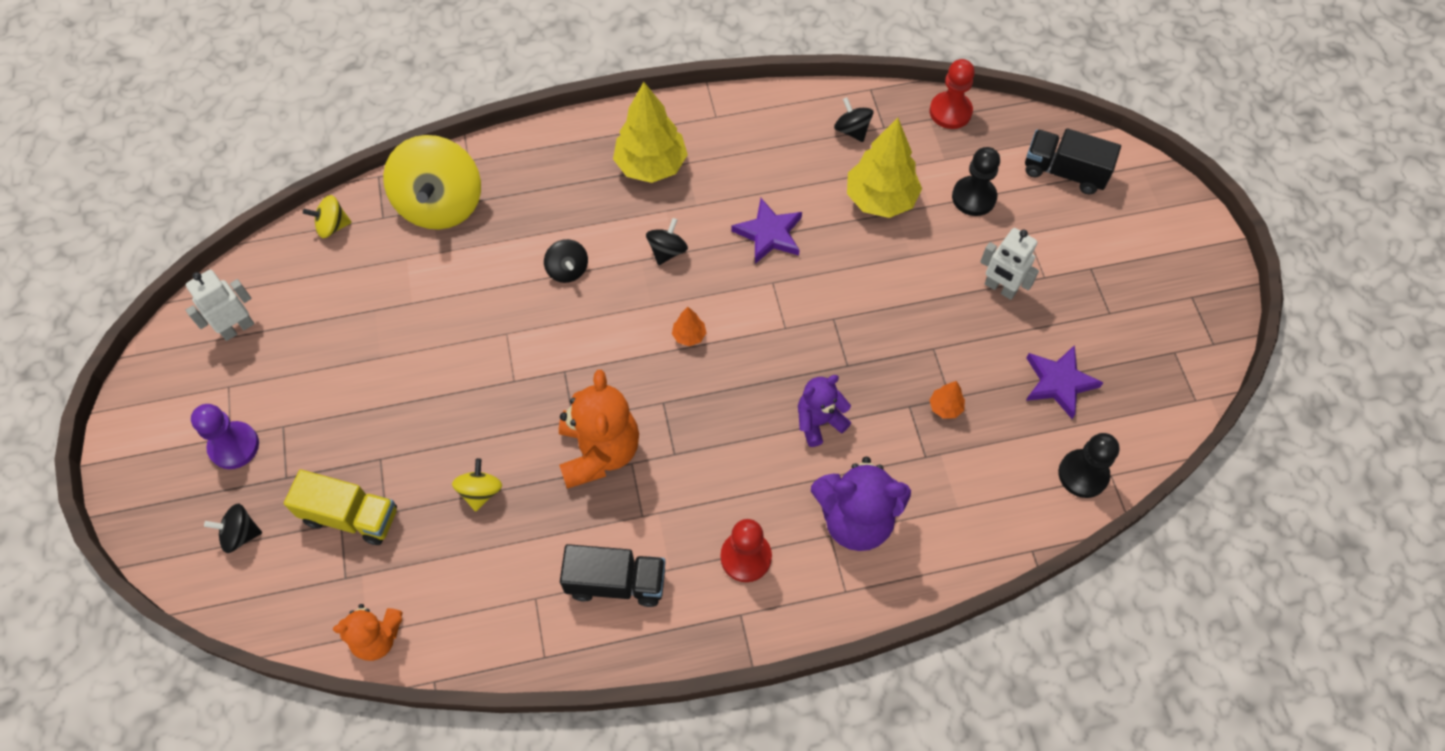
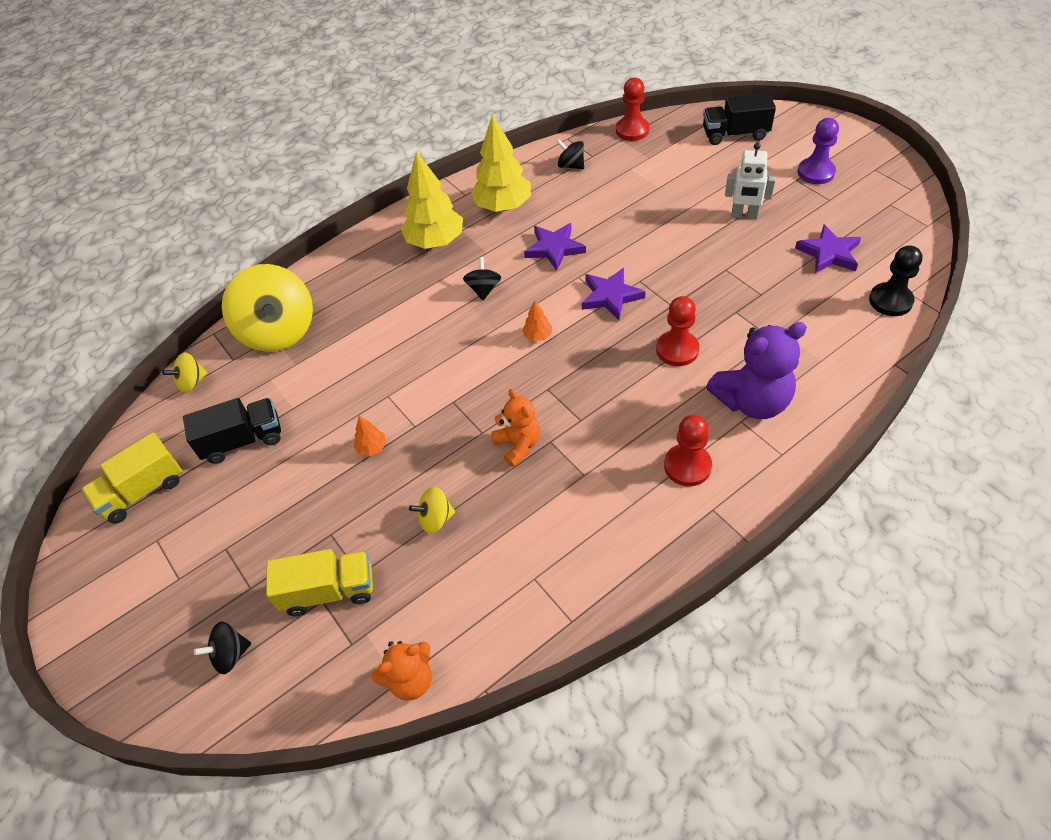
camera: 20 degrees left, 10 degrees down
white robot [186,270,254,341] -> yellow truck [81,432,182,524]
purple pawn [191,404,259,469] -> purple pawn moved to [798,118,839,184]
yellow spinning top [452,458,502,512] -> yellow spinning top turned 90 degrees counterclockwise [409,486,455,534]
black spinning top [544,239,588,283] -> none
orange teddy bear [559,370,639,489] -> orange teddy bear [491,389,540,467], size x0.61
black truck [560,544,666,607] -> black truck moved to [183,398,281,464]
purple teddy bear [798,375,851,447] -> red pawn [656,296,699,366]
yellow tree [847,118,922,218] -> yellow tree moved to [471,114,531,212]
orange tree [929,381,965,419] -> orange tree moved to [354,415,386,456]
black pawn [952,147,1000,216] -> none
none -> purple star [582,268,646,320]

